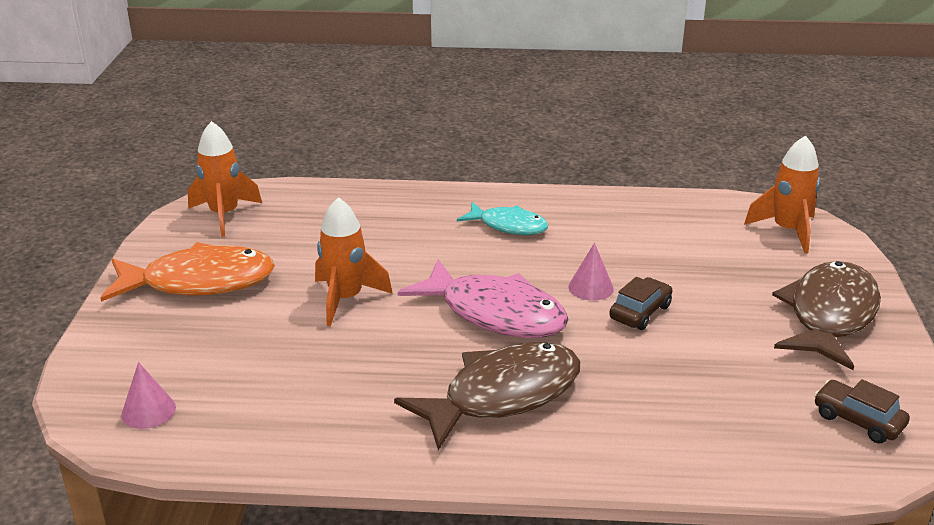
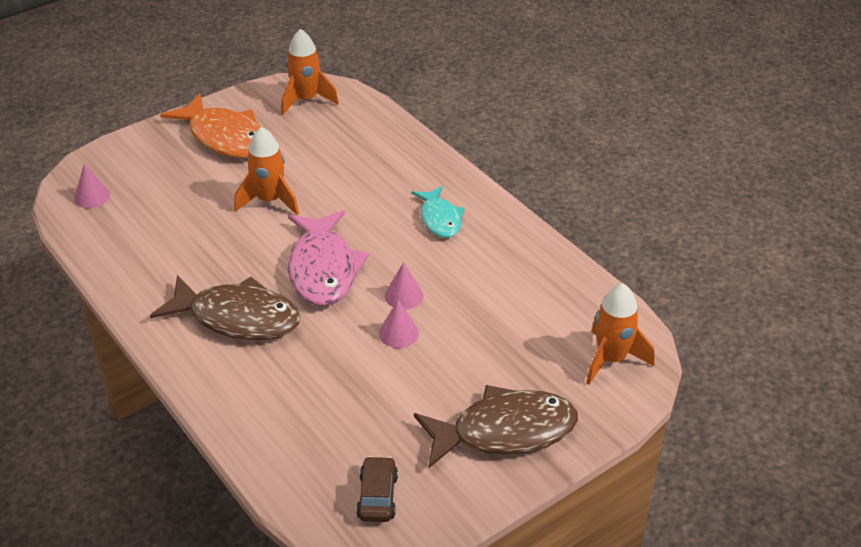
camera: 50 degrees right, 10 degrees up
brown car [609,277,673,330] -> pink cone [379,300,419,348]

